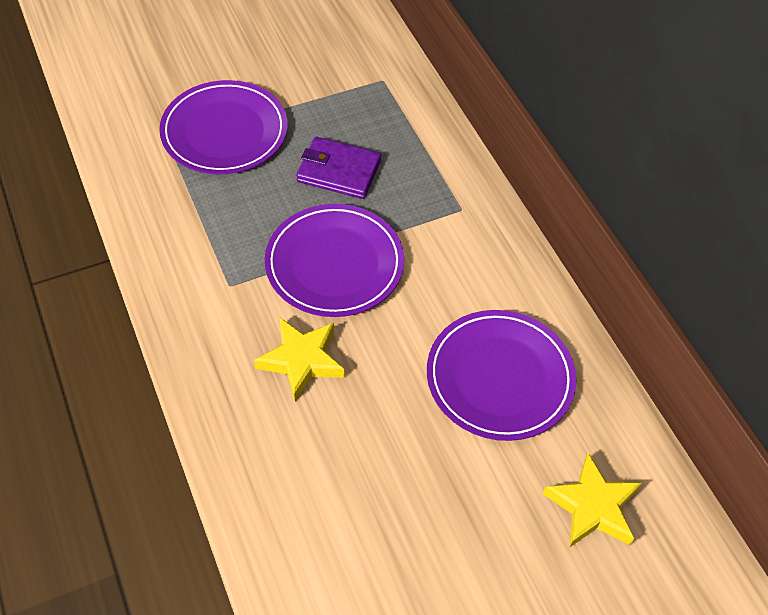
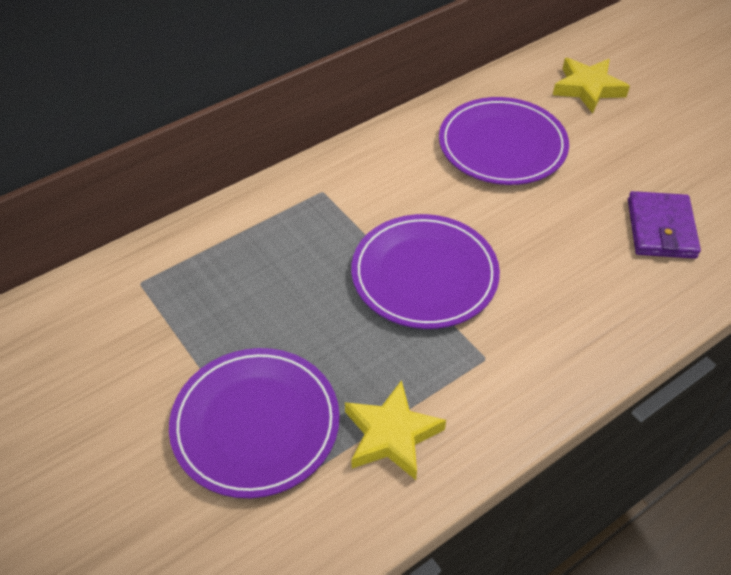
camera: 100 degrees left, 5 degrees down
yellow star [254,318,345,401] -> yellow star moved to [345,380,446,480]
purple wallet [296,137,381,199] -> purple wallet moved to [628,191,701,259]

